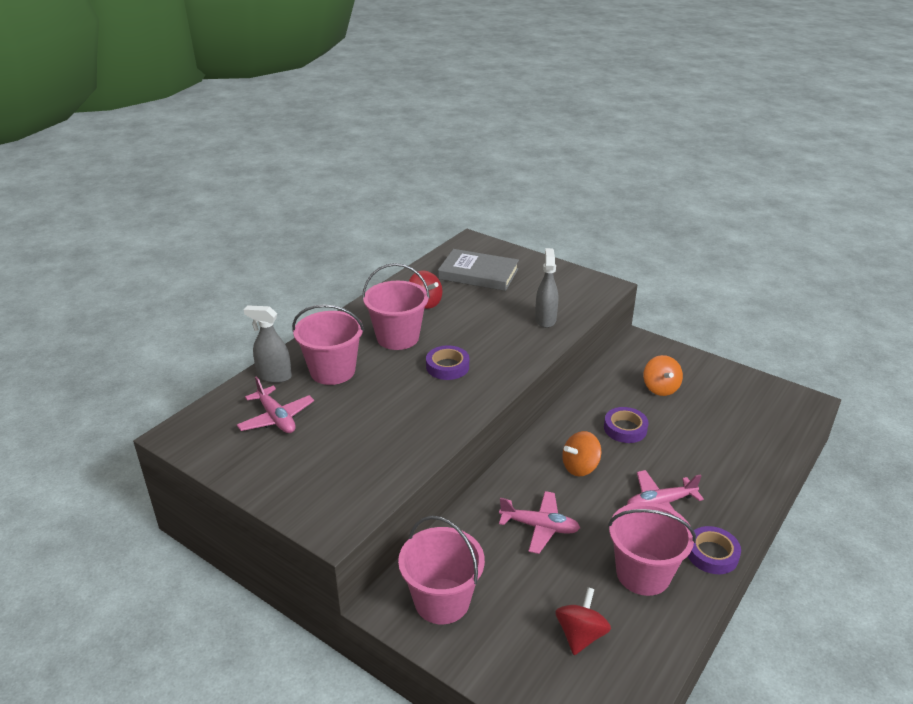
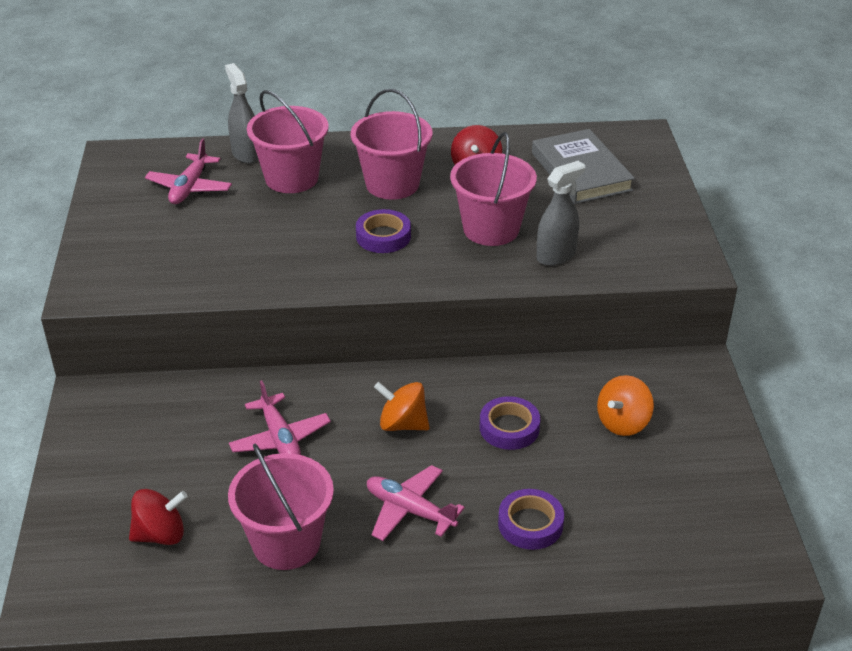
camera: 50 degrees right, 5 degrees up
pink bucket [398,516,485,624] -> pink bucket moved to [450,132,537,246]
purple tape [688,526,741,574] -> purple tape moved to [498,489,564,550]

